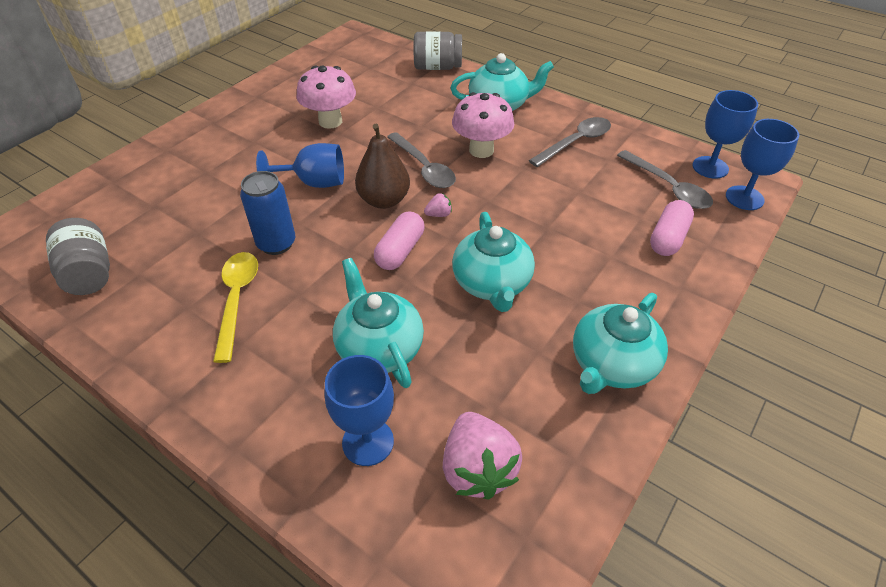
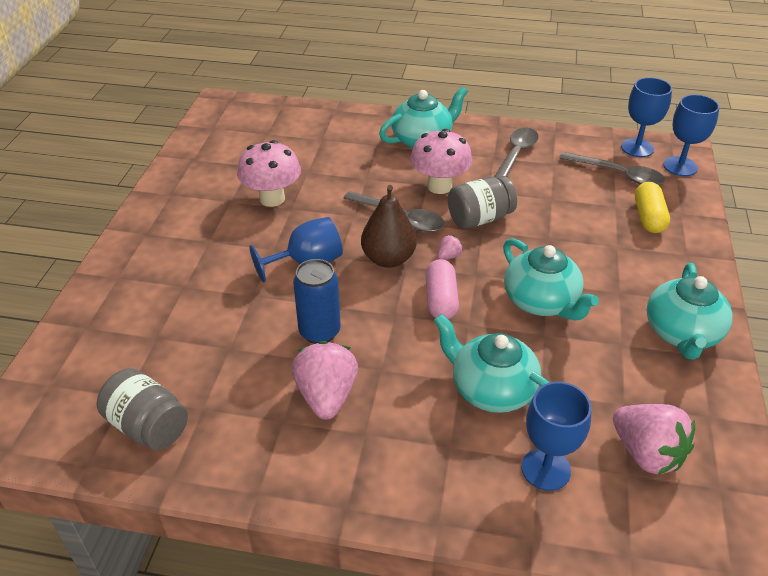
camera: 25 degrees left, 5 degrees down
yellow spoon [213,252,258,363] -> pink strawberry [292,341,358,420]
grey jar [414,31,462,70] -> grey jar moved to [448,176,517,229]
pink capsule [650,200,694,256] -> yellow capsule [635,182,670,233]

